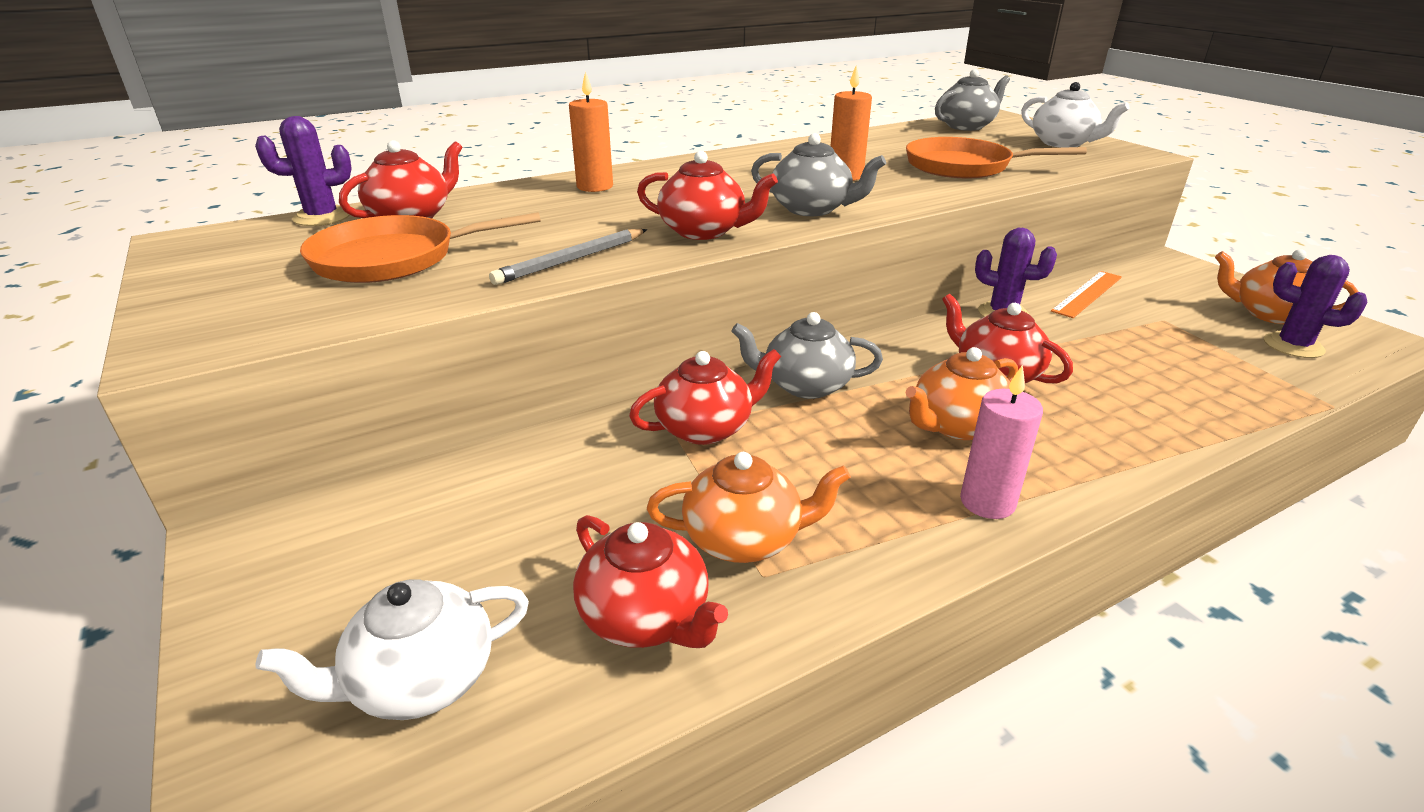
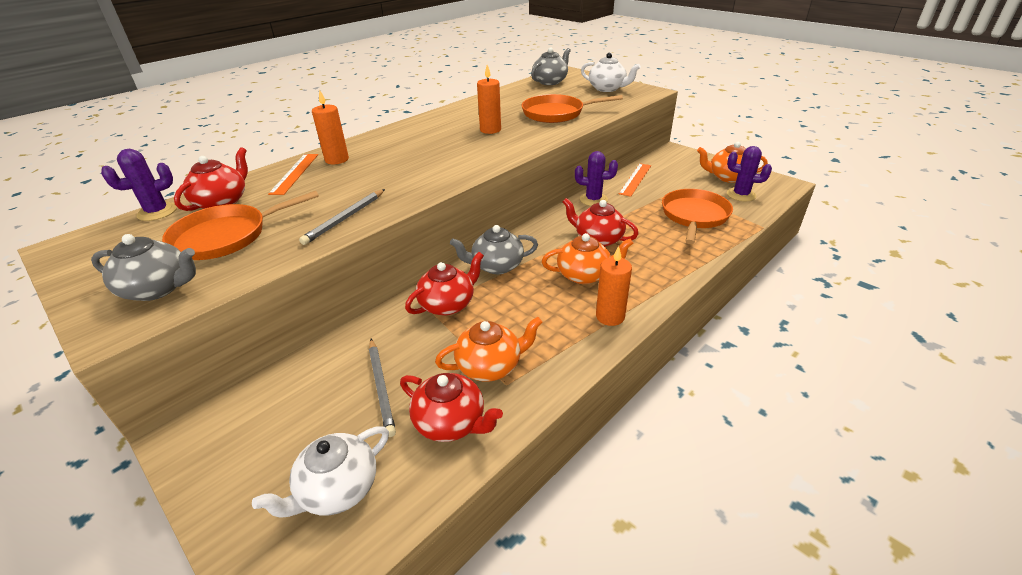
camera: 15 degrees left, 5 degrees up
red teapot [637,151,778,240] -> none
grey teapot [751,133,886,216] -> grey teapot moved to [91,234,196,301]
orange teapot [905,347,1018,440] -> orange teapot turned 135 degrees counterclockwise [542,233,633,284]
pink candle [960,365,1043,519] -> orange candle [596,246,632,326]
none -> orange ruler [268,154,318,195]
none -> grey pencil [369,339,396,437]
none -> orange pan [662,189,733,244]

